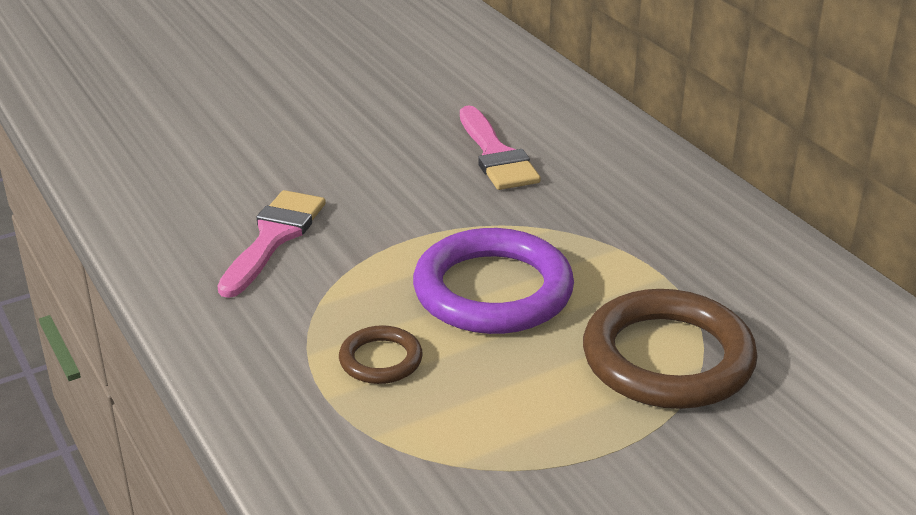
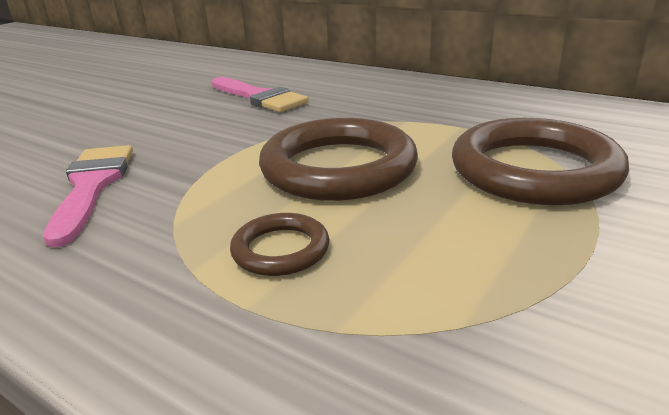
camera: 25 degrees left, 5 degrees down
purple ring [413,228,574,334] -> brown ring [259,118,418,201]

